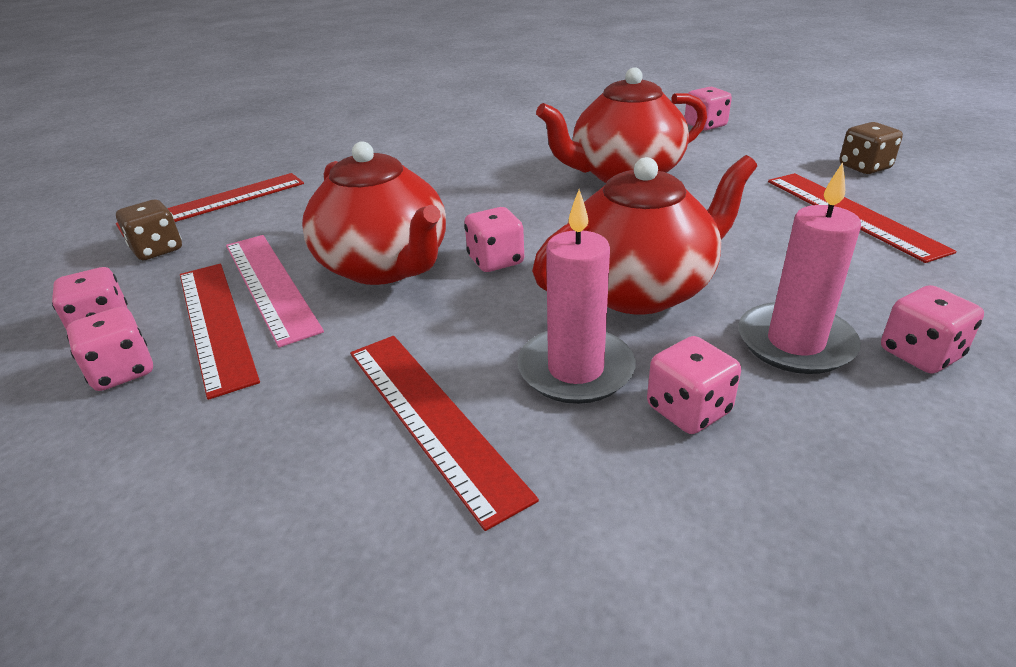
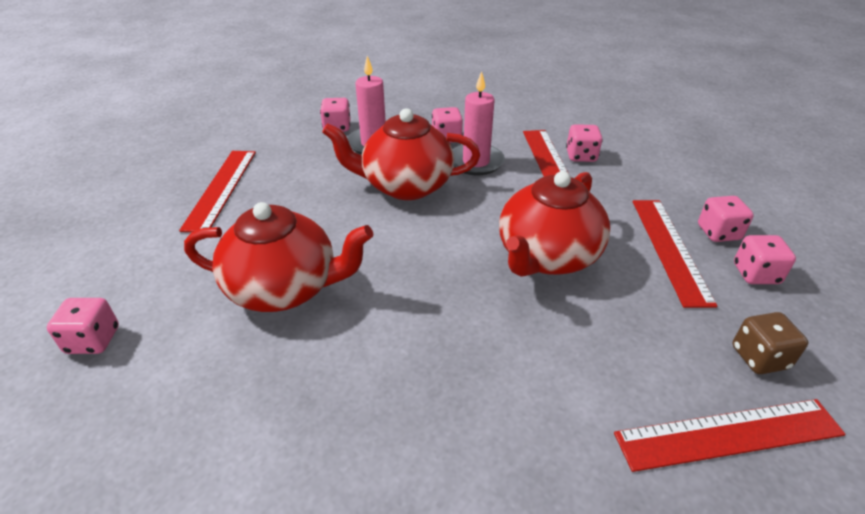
camera: 155 degrees left, 5 degrees up
pink ruler [226,235,324,347] -> none
red teapot [302,141,446,285] -> red teapot turned 135 degrees counterclockwise [499,171,610,277]
pink dice [464,207,524,272] -> pink dice moved to [566,124,603,162]
brown dice [839,122,903,174] -> none

